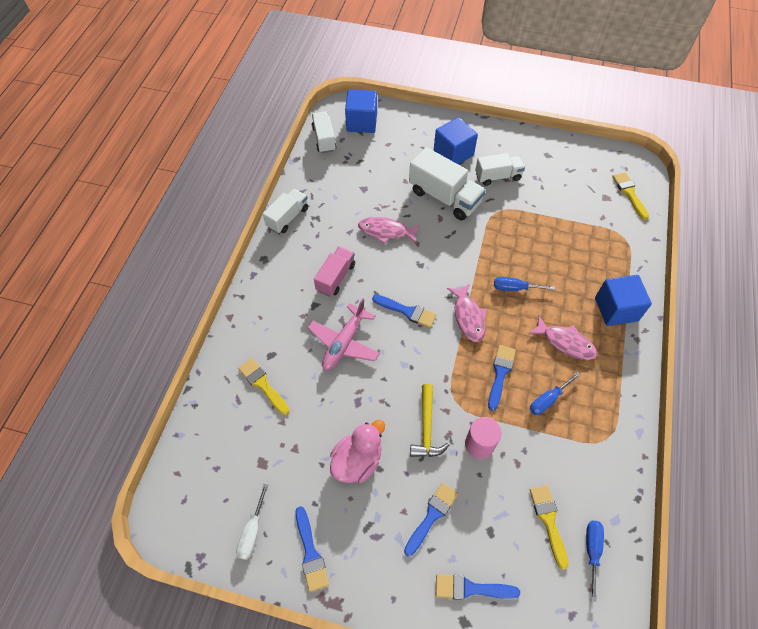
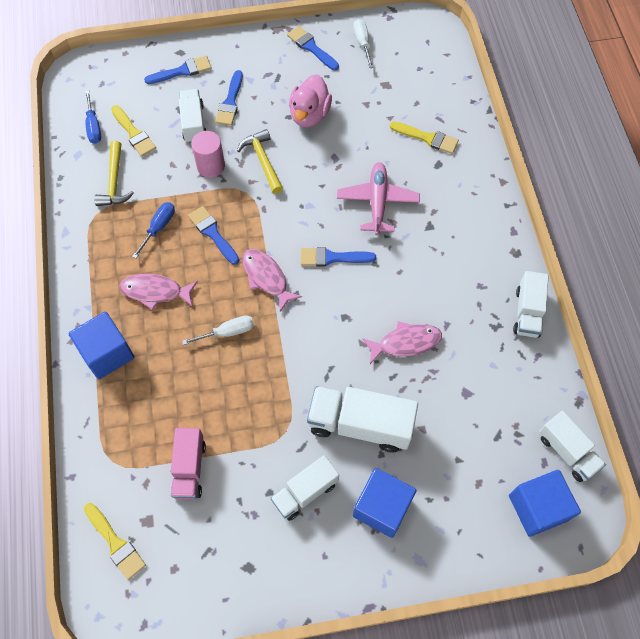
camera: 155 degrees right, 5 degrees up
pink truck [314,246,355,297] -> pink truck moved to [171,428,206,500]
blue brush [488,345,516,411] -> blue brush turned 150 degrees clockwise [188,206,239,265]
blue screwdriver [494,277,555,291] -> white screwdriver [182,315,254,345]
none -> yellow hammer [94,141,134,206]
none -> white truck [179,89,207,143]

